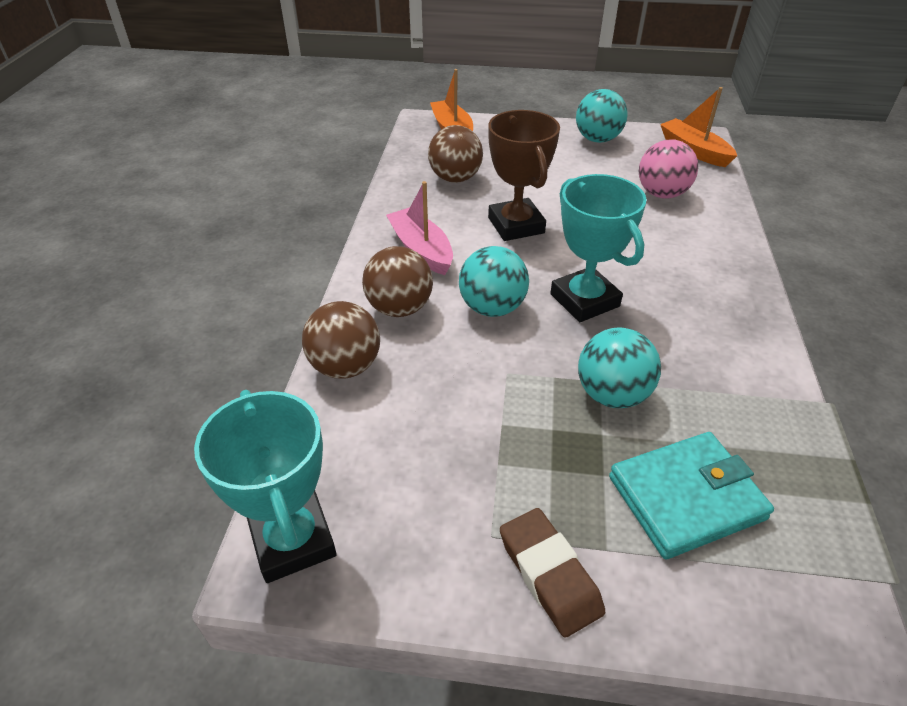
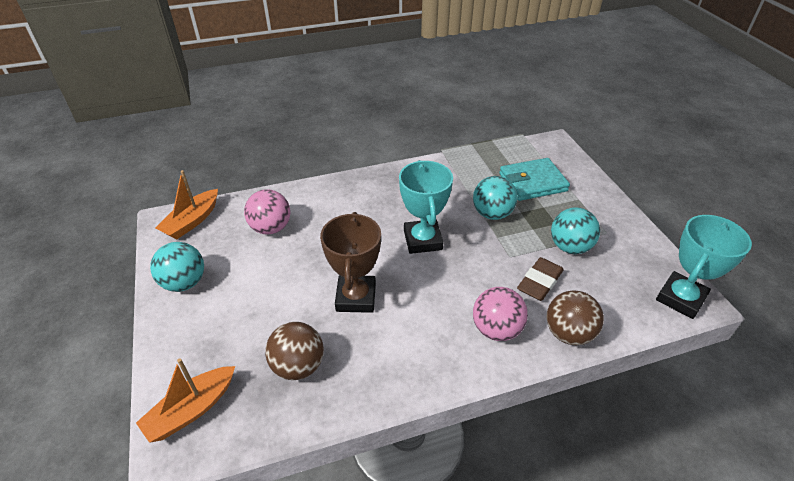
camera: 115 degrees left, 0 degrees up
brown ball [362,246,433,317] -> pink ball [473,287,528,341]
pink boat [386,181,453,275] -> none
turquoise ball [459,246,529,317] -> turquoise ball moved to [551,207,600,254]
brown trophy [488,110,560,241] -> brown trophy turned 45 degrees counterclockwise [320,212,381,313]
brown eraser [500,508,605,638] -> brown eraser moved to [517,257,564,301]
turquoise trophy [550,174,647,322] -> turquoise trophy turned 45 degrees counterclockwise [399,160,453,254]
turquoise wallet [609,432,774,559] -> turquoise wallet turned 60 degrees counterclockwise [499,158,570,201]

